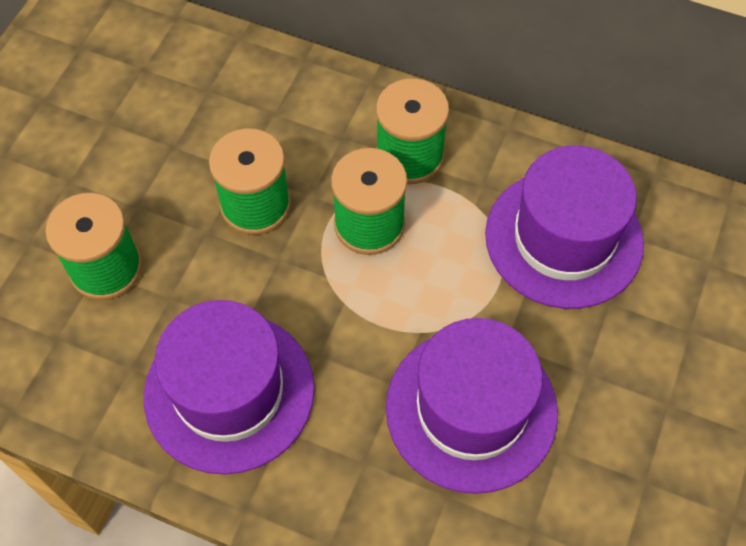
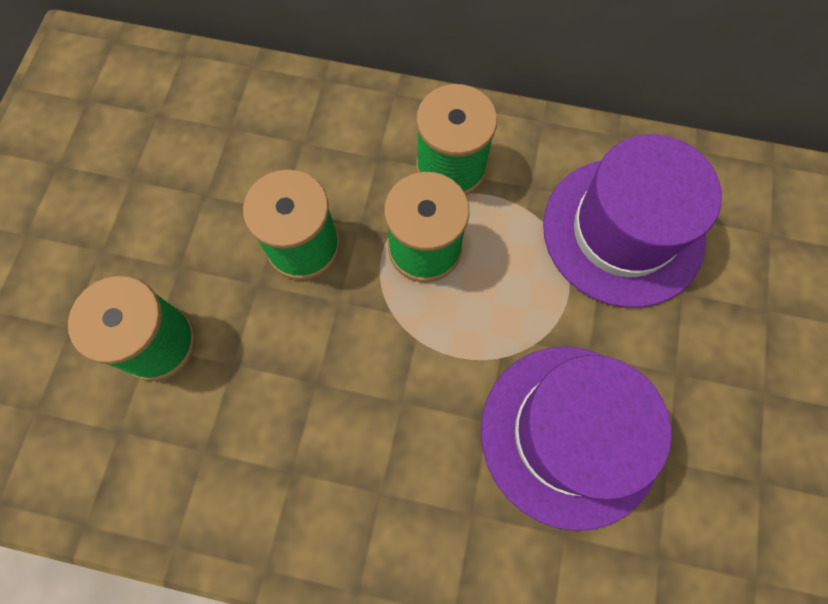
camera: 10 degrees left, 10 degrees up
purple hat [144,300,315,475] -> none

